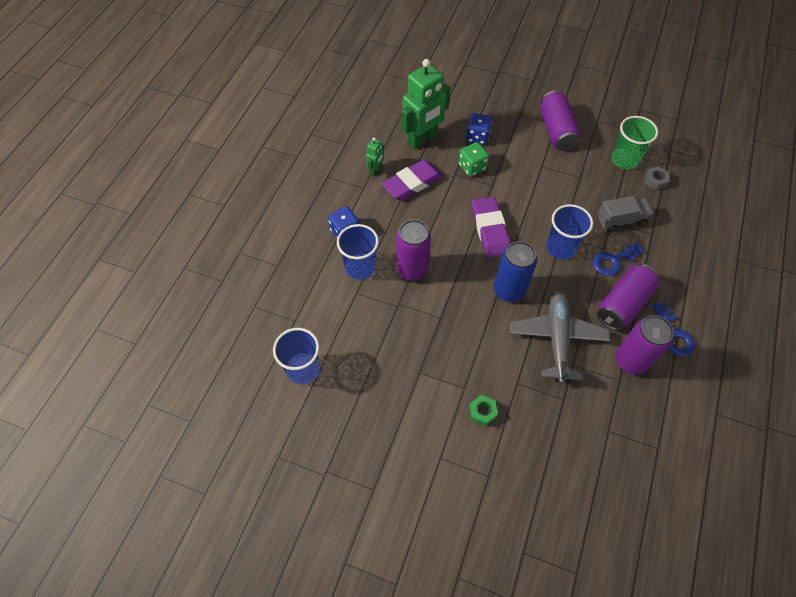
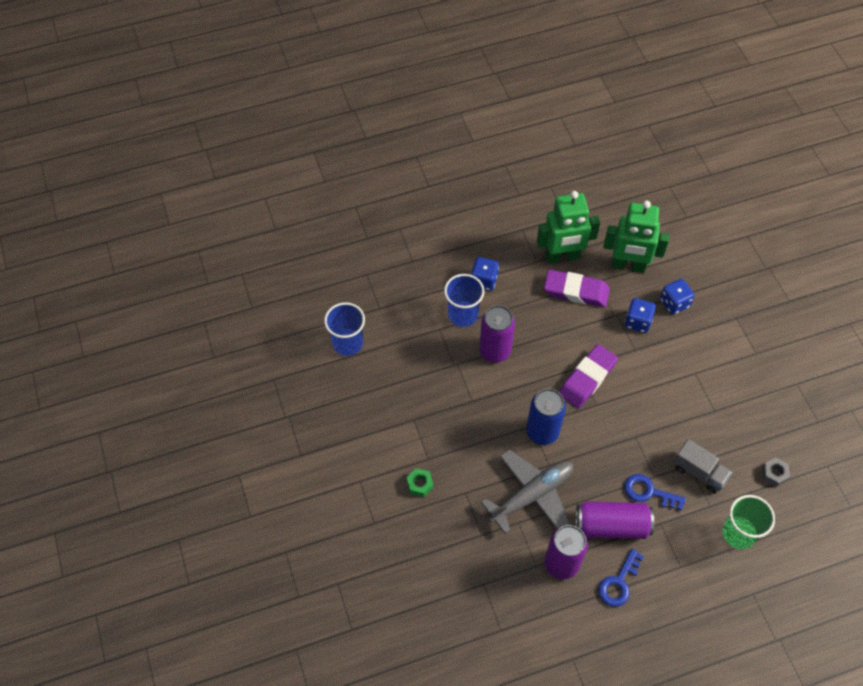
camera: 50 degrees right, 0 degrees up
green robot [366,137,384,176] -> green robot [537,191,600,263], size x2.21
green dice [458,142,489,177] -> blue dice [625,298,656,333]
purple can [540,90,581,151] -> none
blue cup [546,204,593,260] -> none
green cup [612,116,658,169] -> green cup moved to [722,495,775,549]

